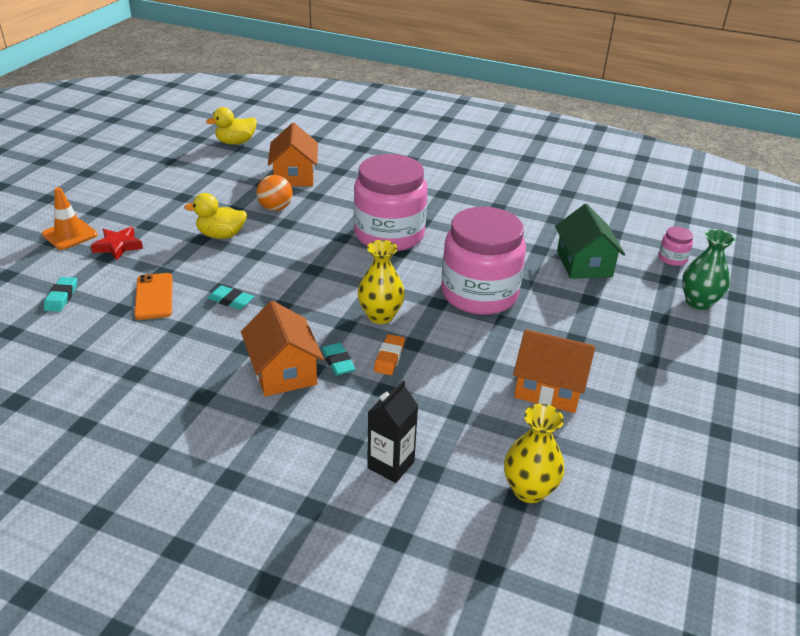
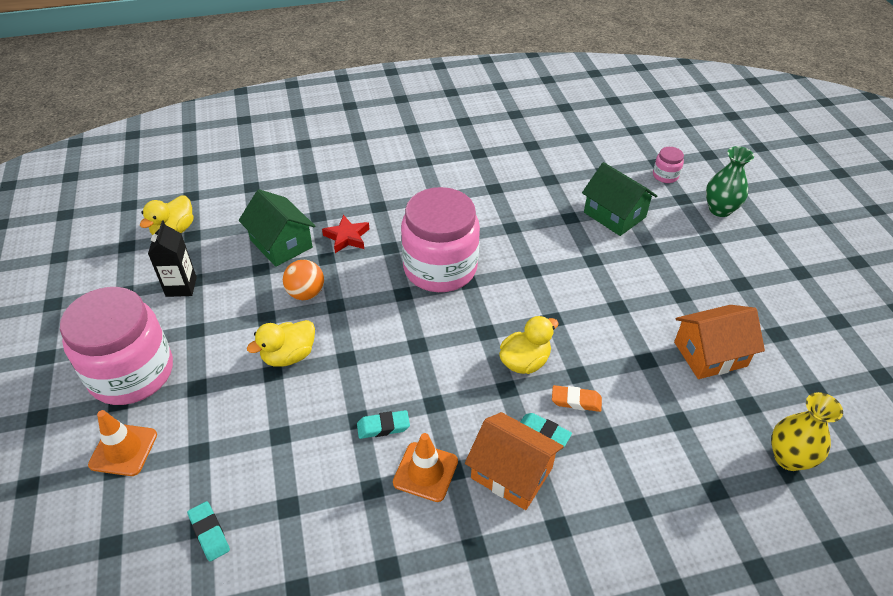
camera: 35 degrees left, 10 degrees up
red star [91,227,143,260] -> red star moved to [322,215,369,253]
orange phone [134,273,172,320] -> none
orange house [268,123,318,186] -> green house [239,189,315,267]
yellow vase [358,240,405,324] -> yellow duck [499,316,559,374]
black carton [367,380,418,483] -> black carton moved to [148,221,197,297]
orange eraser [374,334,405,375] -> orange eraser turned 60 degrees counterclockwise [552,385,602,412]
pink jar [441,207,526,315] -> pink jar moved to [60,287,173,405]
none -> orange traffic cone [393,433,458,502]

